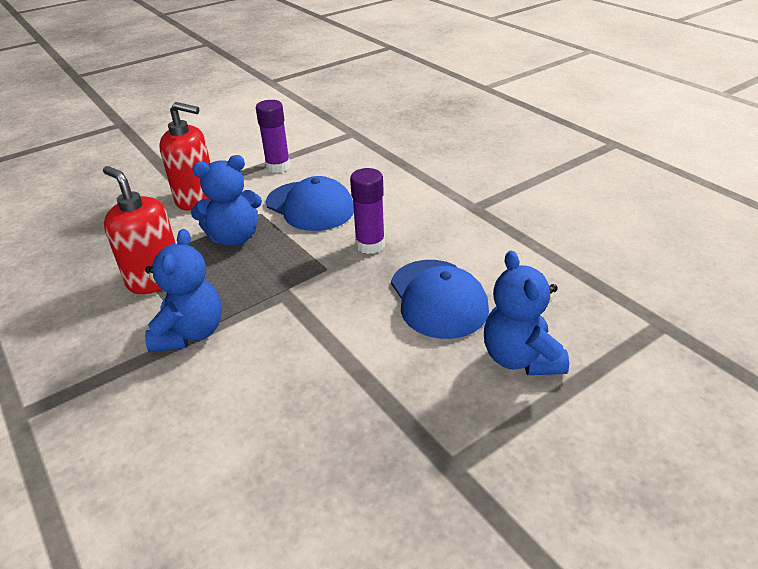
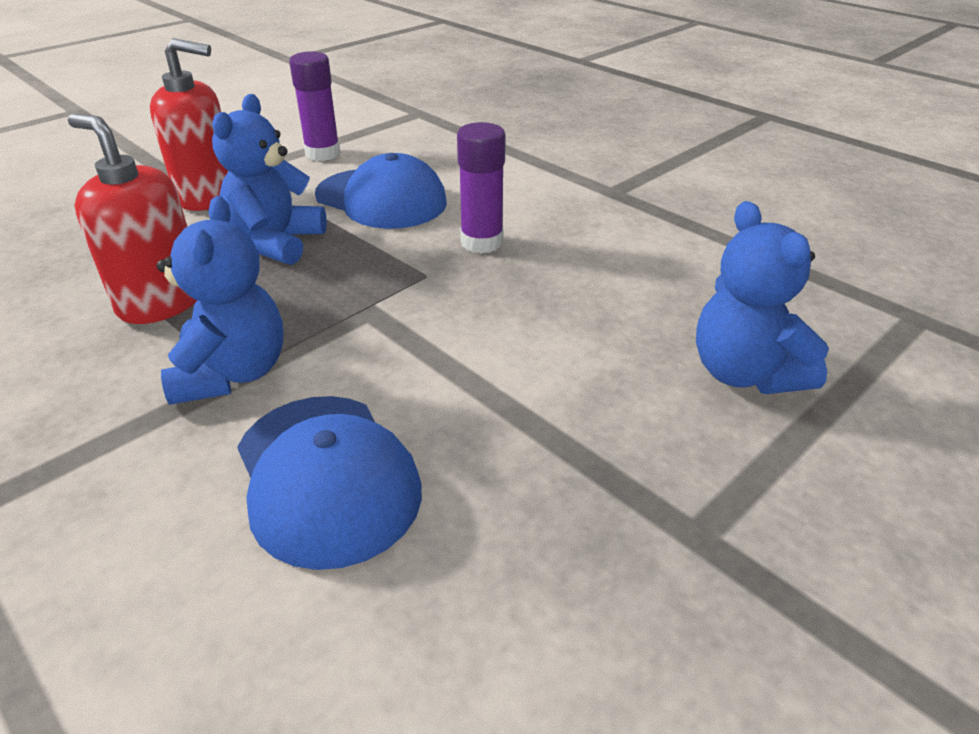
camera: 10 degrees left, 0 degrees up
blue teddy bear [191,155,262,246] -> blue teddy bear turned 135 degrees clockwise [212,94,327,265]
blue cap [391,260,489,339] -> blue cap moved to [237,396,422,570]

